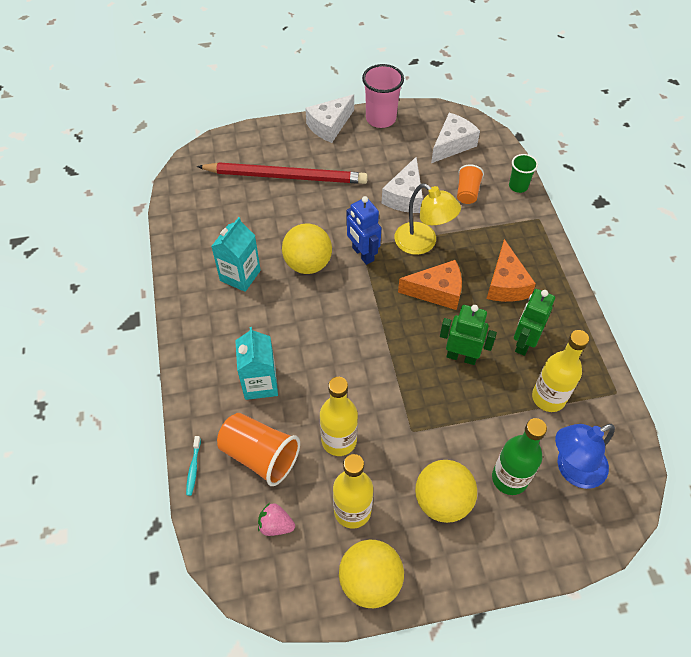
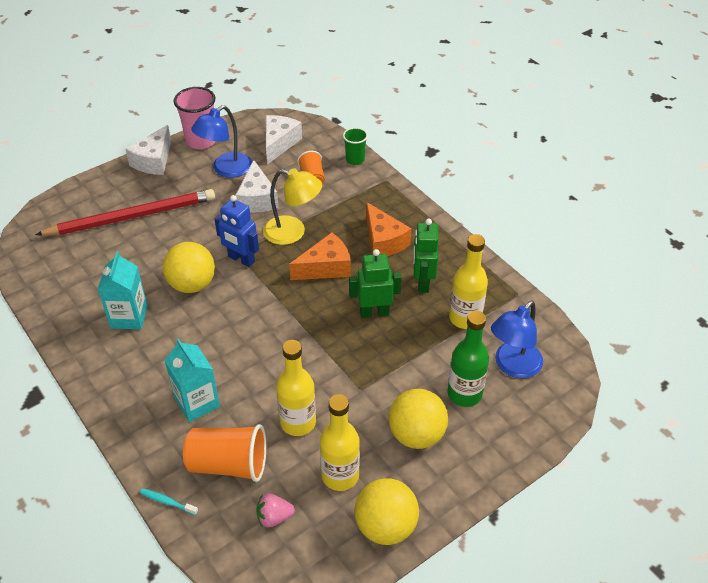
camera: 25 degrees left, 10 degrees down
turquoise toothbrush [186,436,201,496] -> turquoise toothbrush turned 135 degrees clockwise [140,488,198,515]
none -> blue lamp [191,105,252,178]

